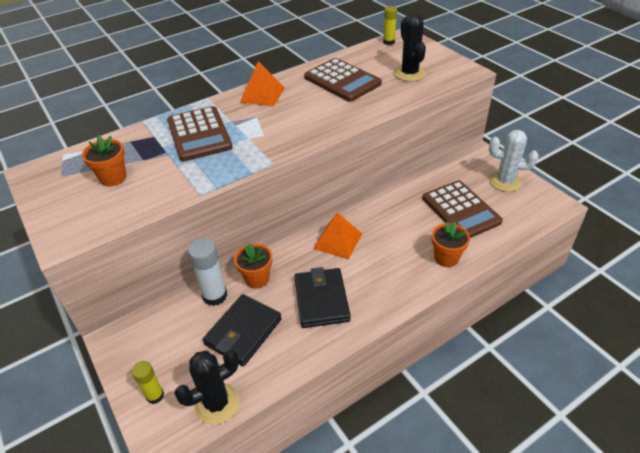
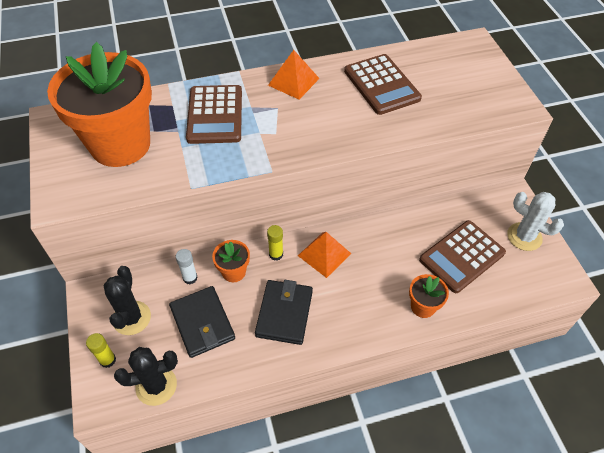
camera: 15 degrees right, 10 degrees up
orange flower pot [82,135,126,186] -> orange flower pot [47,42,152,167], size x2.37
white glue stick [188,238,227,306] -> white glue stick [176,249,198,284], size x0.62
black wallet [203,294,282,366] -> black wallet turned 75 degrees counterclockwise [169,286,235,358]
yellow glue stick [383,6,397,45] -> yellow glue stick moved to [267,225,283,261]
black cactus [394,13,426,82] -> black cactus moved to [103,266,151,335]
brown calculator [422,180,503,238] -> brown calculator turned 60 degrees clockwise [419,220,506,293]

